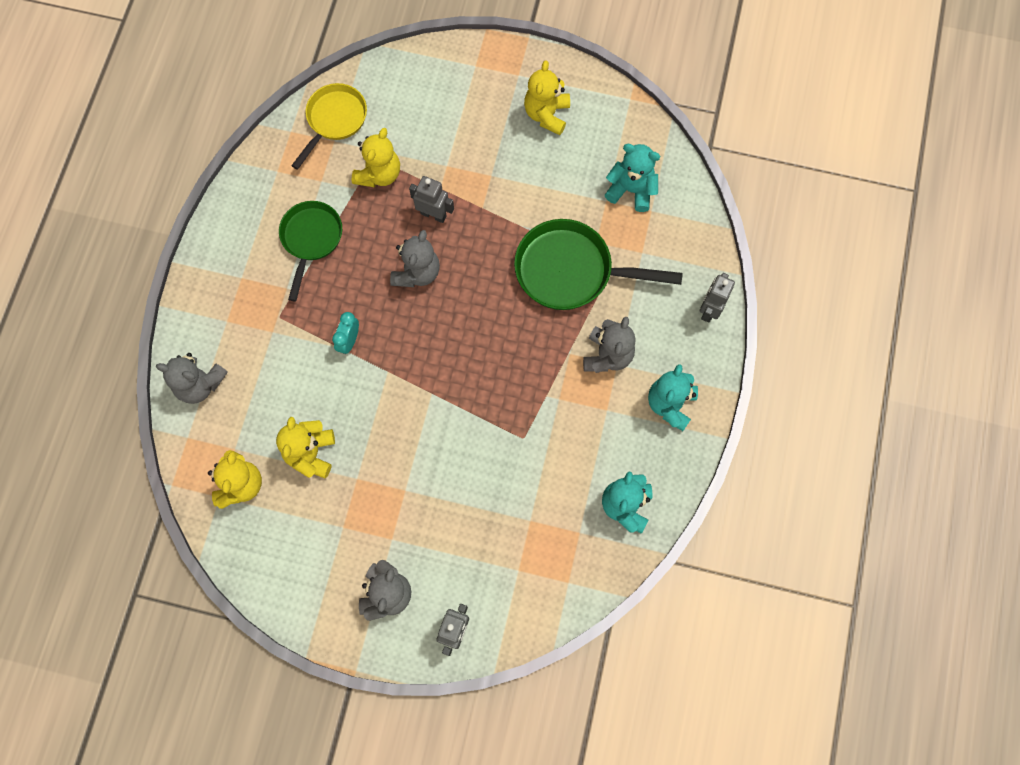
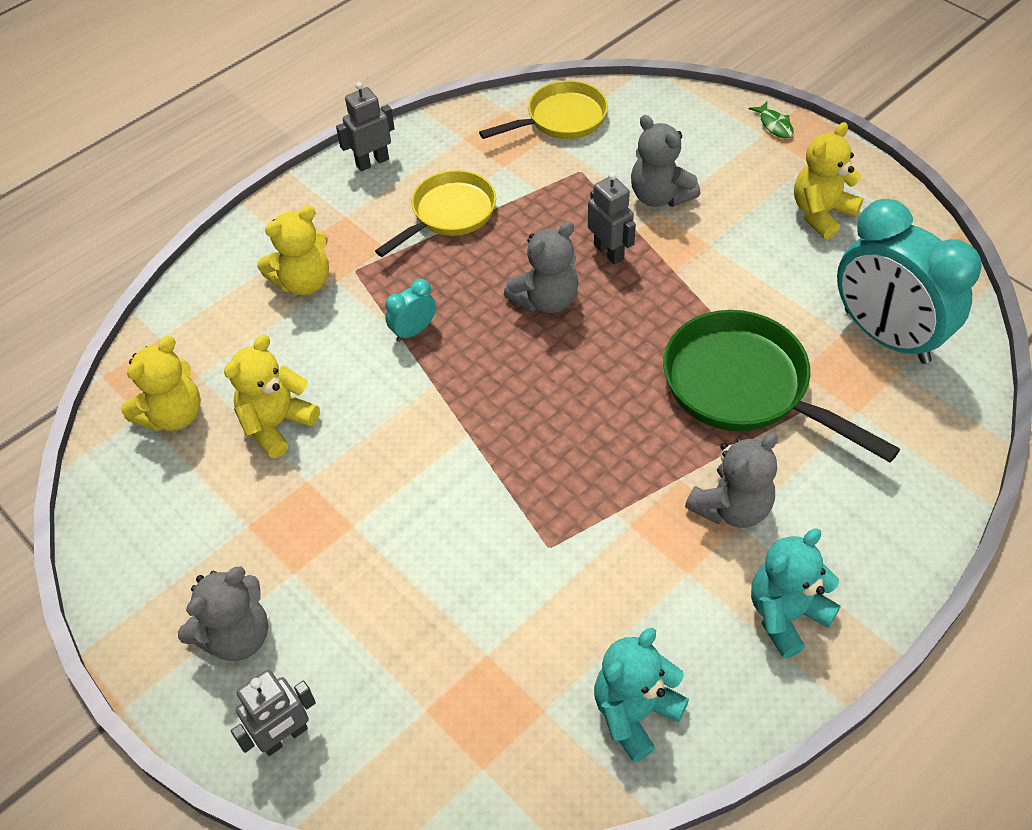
camera: 35 degrees right, 20 degrees down
grey teddy bear [156,353,228,404] -> grey teddy bear moved to [631,115,700,207]
green pan [279,201,342,301] -> yellow pan [375,170,496,257]
yellow teddy bear [352,128,400,188] -> yellow teddy bear moved to [257,206,329,295]
turquoise teddy bear [605,144,660,212] -> turquoise clock [837,199,982,364]
grey robot [700,273,735,322] -> grey robot moved to [336,82,395,171]
none -> green fish [749,102,794,138]

